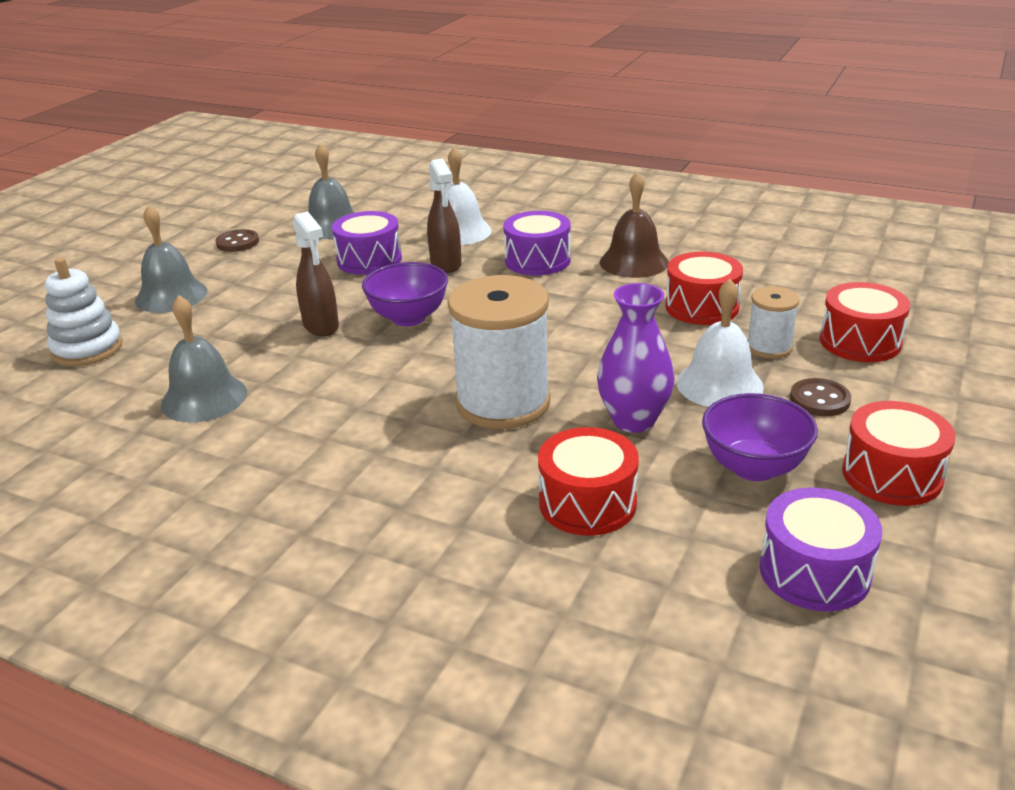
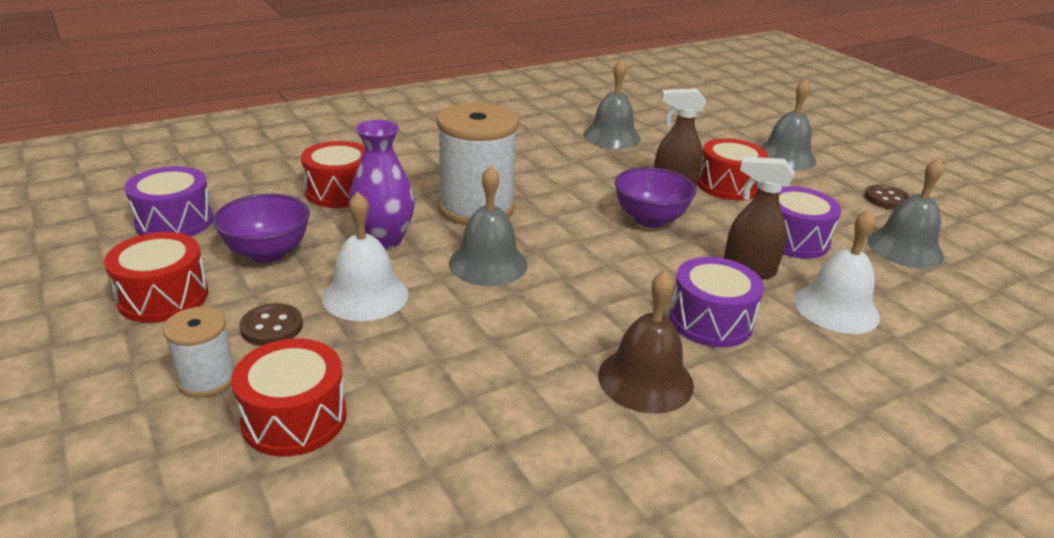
camera: 120 degrees right, 0 degrees up
white stacking toy [45,258,123,366] -> none
red drum [665,252,743,325] -> red drum moved to [698,138,768,200]
white spool [747,287,800,359] -> white spool moved to [163,307,235,398]
none -> grey bell [449,166,527,286]

